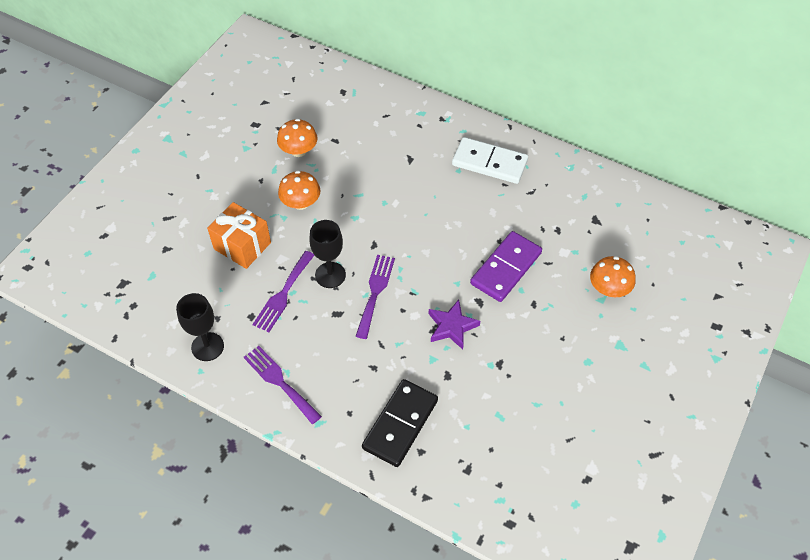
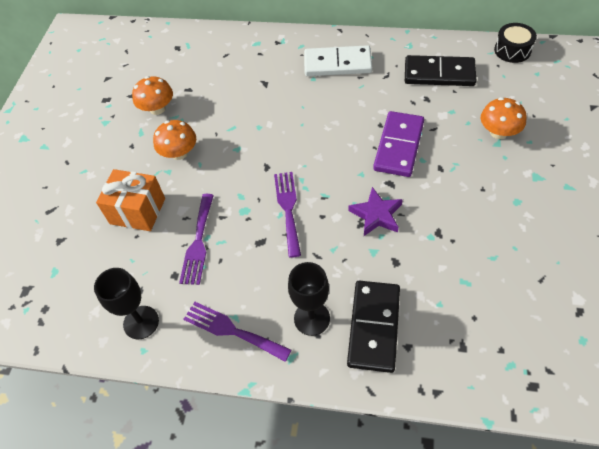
camera: 15 degrees left, 0 degrees up
black goblet [309,220,346,288] -> black goblet moved to [288,262,330,336]
none -> black domino [405,55,476,86]
none -> black drum [494,23,537,63]

